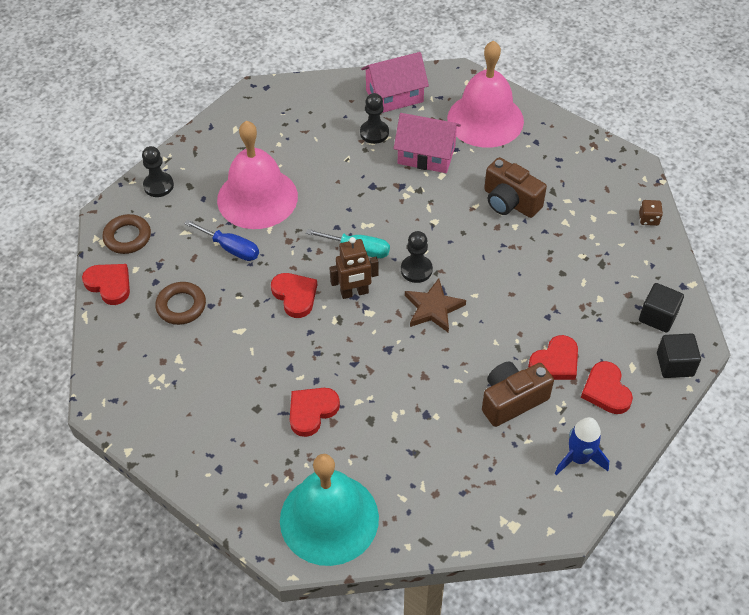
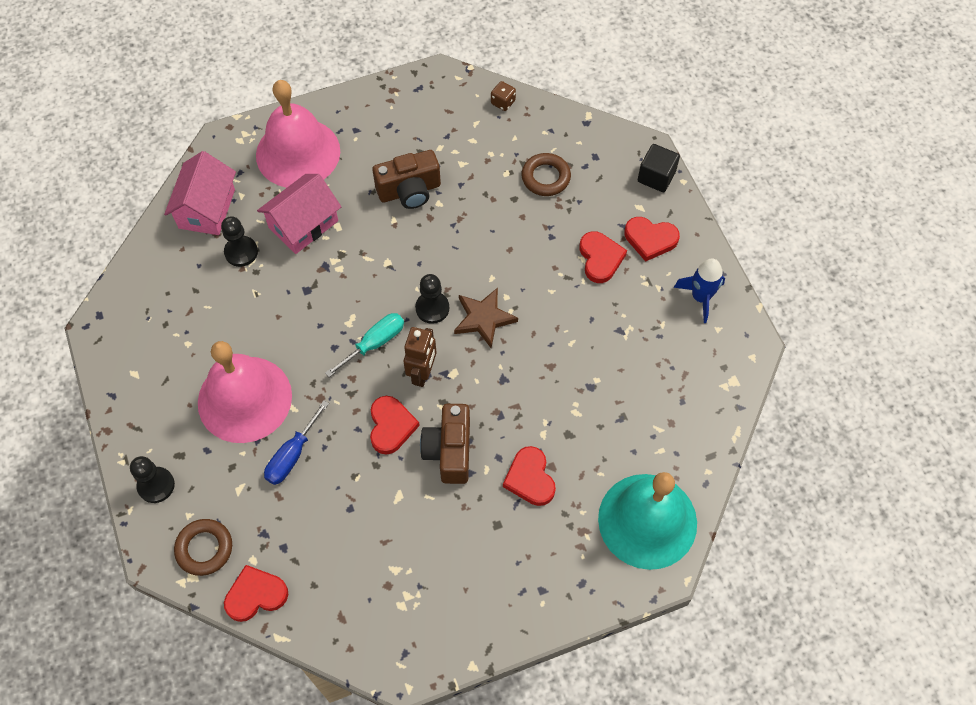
camera: 60 degrees left, 10 degrees up
brown ring [155,282,206,325] -> brown ring moved to [521,153,571,196]
blue screwdriver [184,220,259,261] -> blue screwdriver turned 150 degrees clockwise [264,400,329,485]
red heart [271,273,317,318] -> red heart turned 90 degrees clockwise [370,396,420,454]
brown camera [482,362,554,427] -> brown camera moved to [420,404,470,484]
black cube [639,283,684,333] -> none

